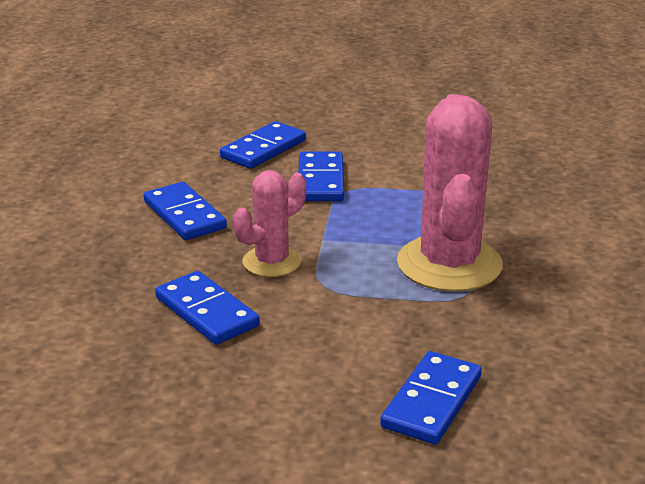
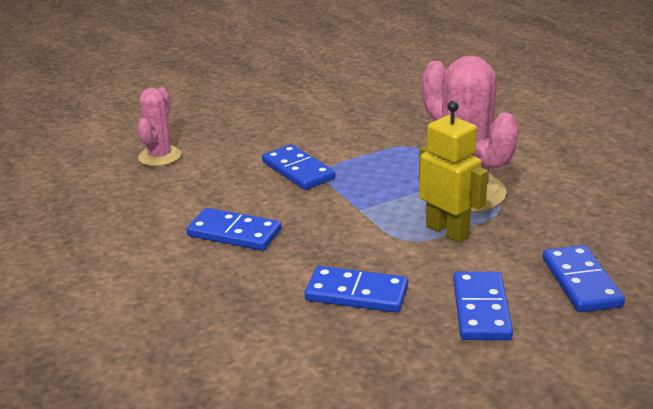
camera: 35 degrees left, 0 degrees up
blue domino [220,121,306,169] -> blue domino moved to [453,272,513,340]
pink cactus [234,170,306,277] -> pink cactus moved to [137,87,181,166]
none -> yellow robot [419,101,488,242]

